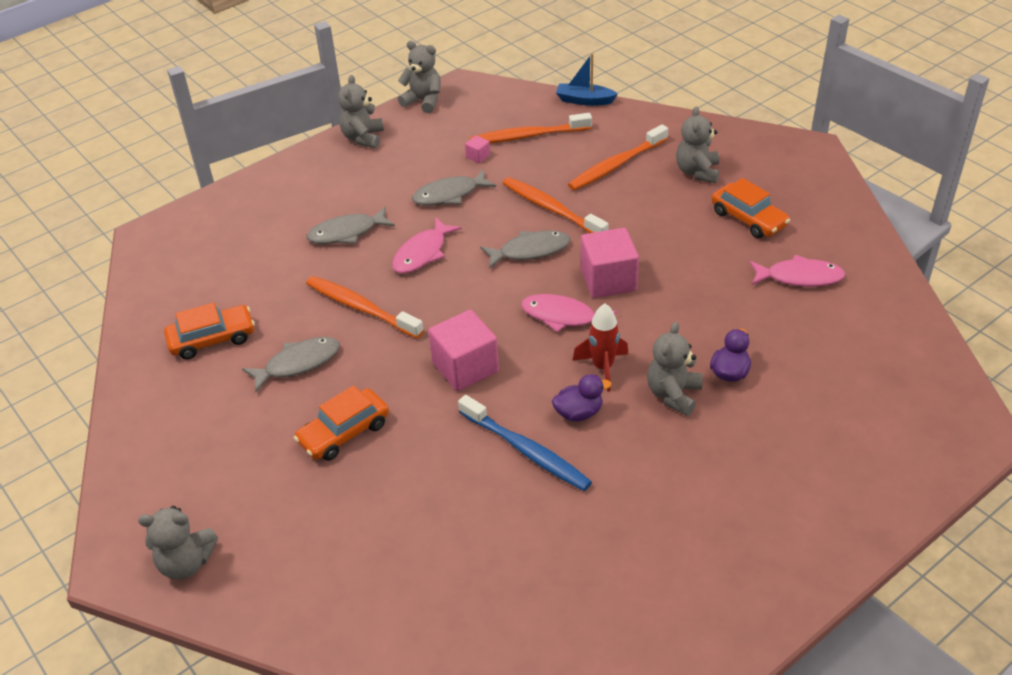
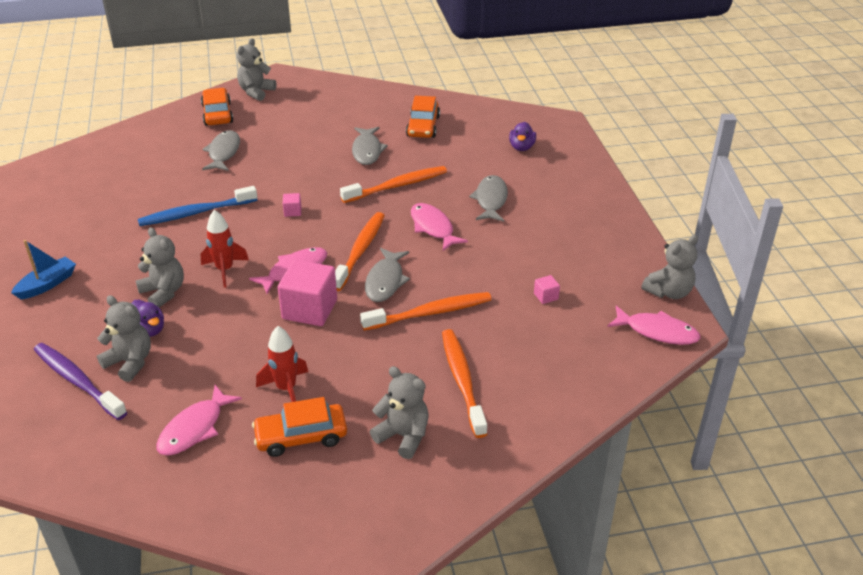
camera: 115 degrees right, 5 degrees down
orange car [294,385,389,461] -> orange car moved to [201,88,233,126]
grey teddy bear [338,75,384,148] -> grey teddy bear moved to [97,295,151,382]
grey fish [412,169,496,205] -> grey fish moved to [202,130,240,171]
pink cube [429,310,499,391] -> pink cube [283,193,301,217], size x0.43
orange toothbrush [470,113,592,143] -> orange toothbrush moved to [335,212,385,291]
purple duck [552,374,611,422] -> purple duck moved to [509,122,536,151]
blue boat [556,53,618,106] -> blue boat moved to [11,240,76,299]
none -> purple toothbrush [34,343,127,420]
none -> red rocket [256,326,308,402]
none -> pink fish [608,306,701,345]

